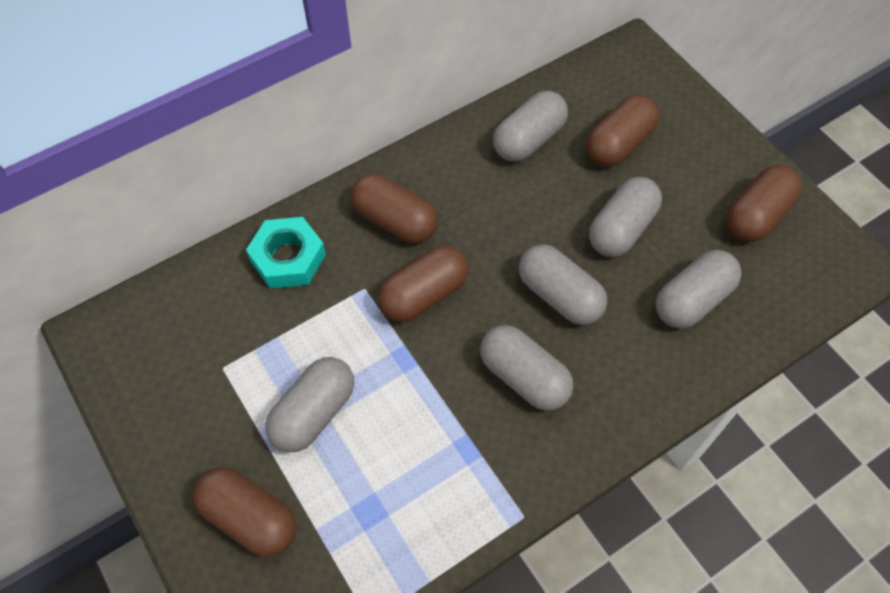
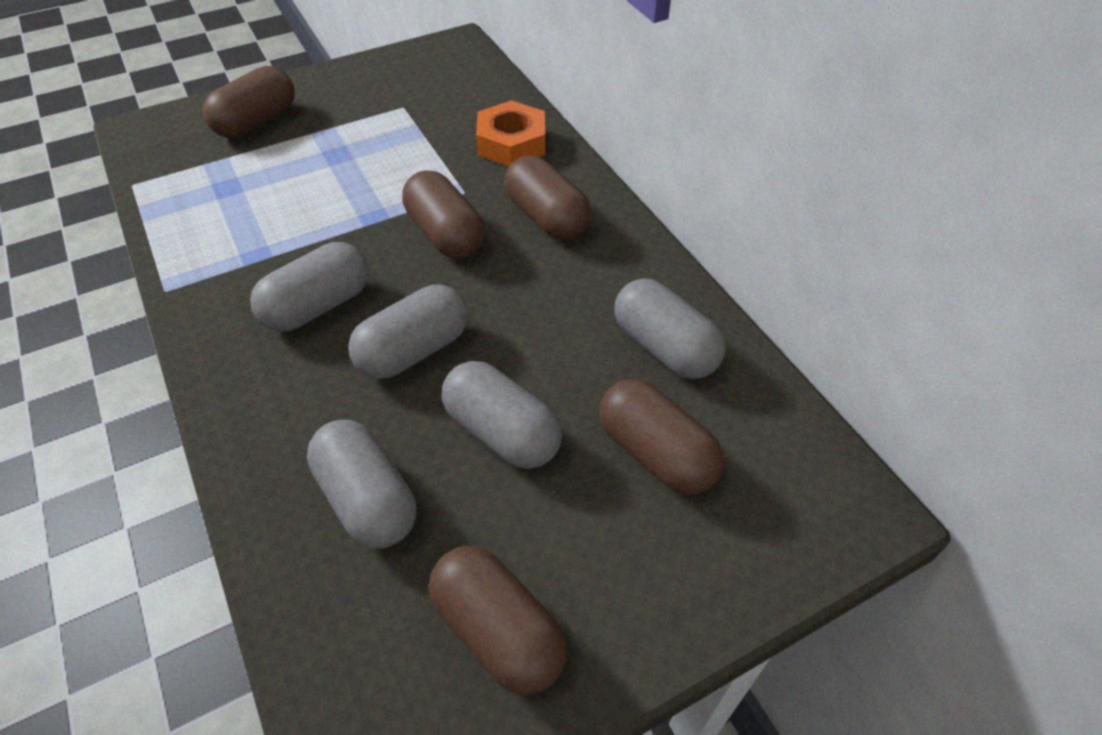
camera: 95 degrees right, 10 degrees down
turquoise nut [246,217,326,289] -> orange nut [476,100,545,166]
grey capsule [265,357,355,453] -> none
brown capsule [351,174,438,243] -> brown capsule turned 75 degrees counterclockwise [504,155,591,240]

